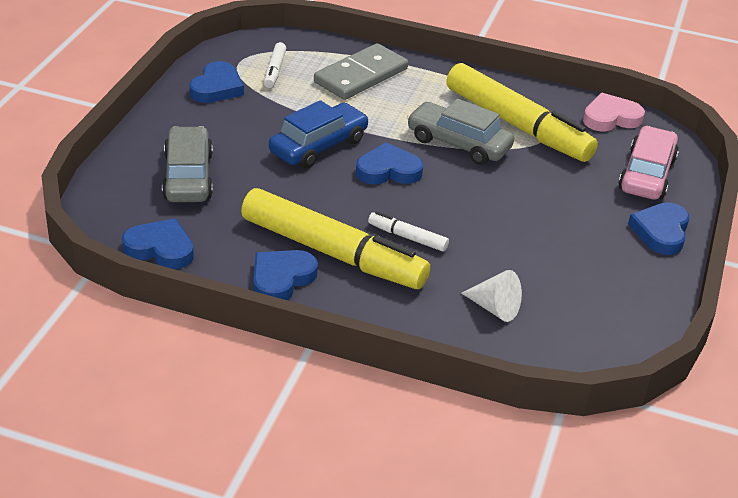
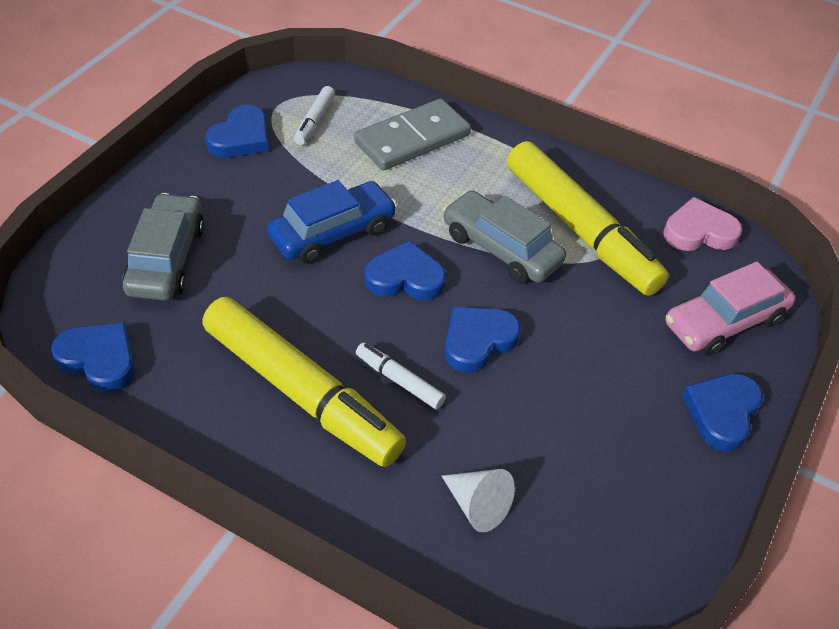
camera: 10 degrees right, 10 degrees up
blue heart [253,250,318,300] -> blue heart moved to [444,307,521,373]
pink car [618,126,679,200] -> pink car turned 150 degrees counterclockwise [666,262,795,356]

